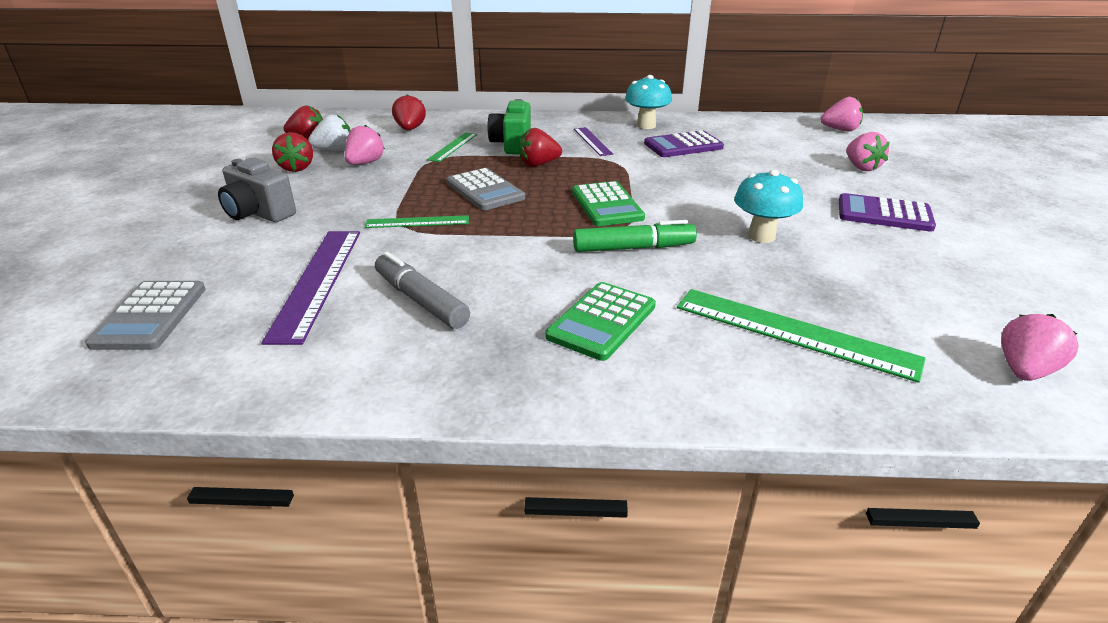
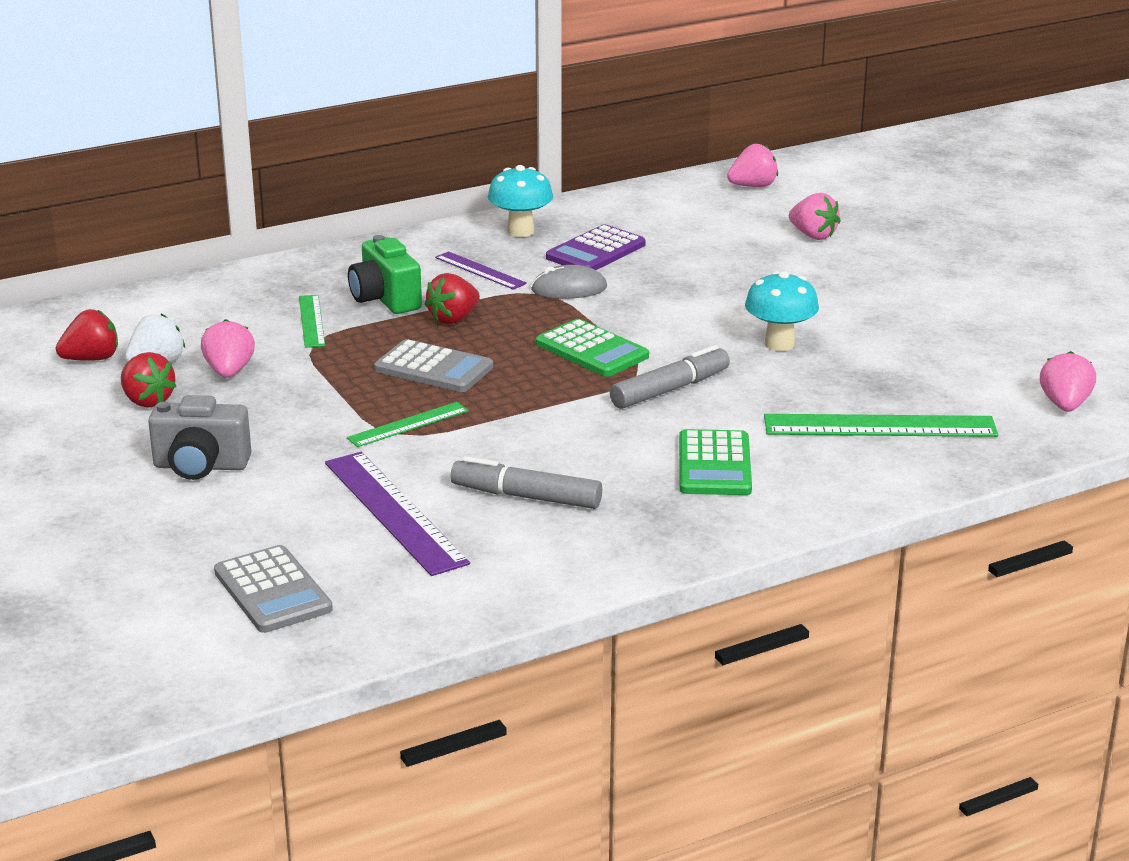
camera: 30 degrees left, 5 degrees down
red strawberry [392,94,426,130] -> none
green marker [573,220,697,252] -> grey marker [610,345,730,409]
purple calculator [839,193,936,232] -> none
none -> grey mouse [531,265,607,299]

